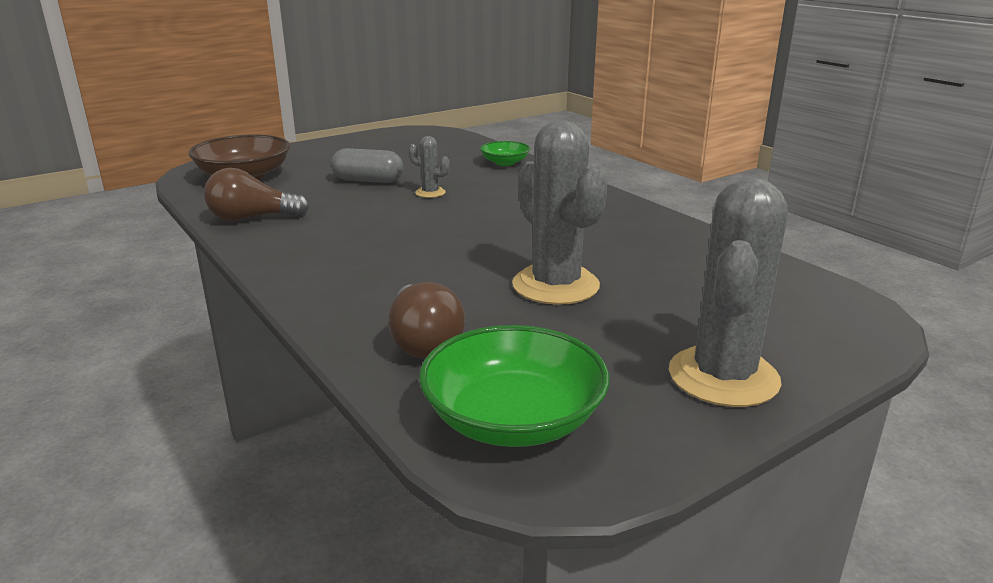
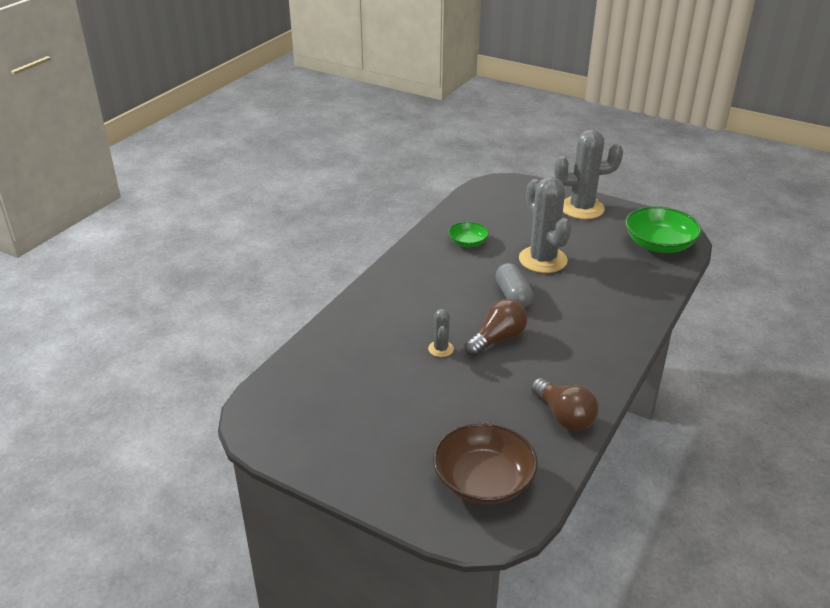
camera: 115 degrees left, 10 degrees up
grey capsule [331,148,404,183] -> grey capsule moved to [496,263,533,308]
brown light bulb [388,282,465,358] -> brown light bulb moved to [464,299,527,356]
green bowl [480,141,530,166] -> green bowl moved to [448,222,489,247]
grey cactus [512,120,608,305] -> grey cactus turned 60 degrees counterclockwise [519,177,571,273]

